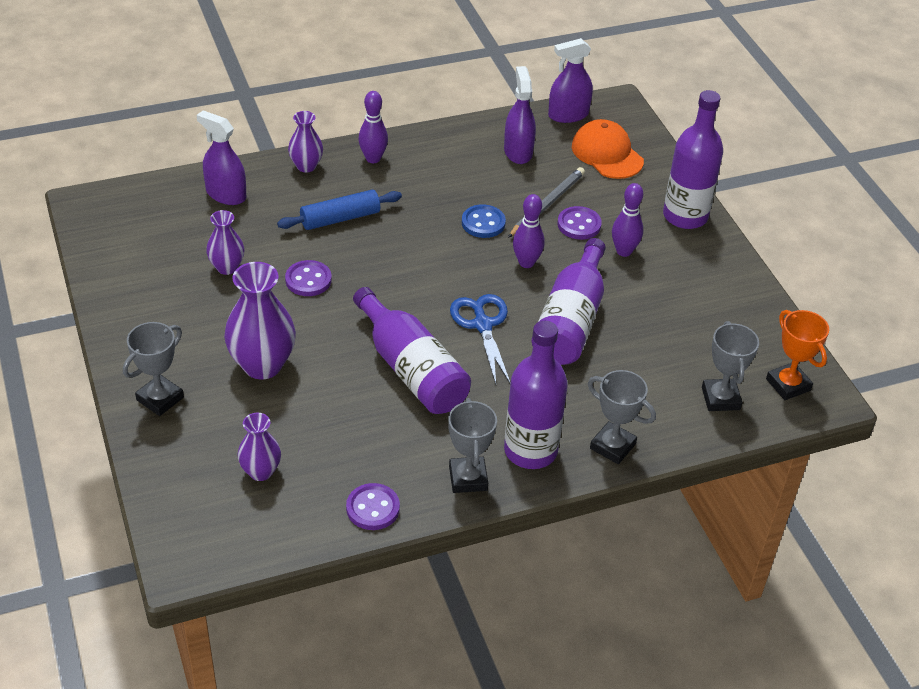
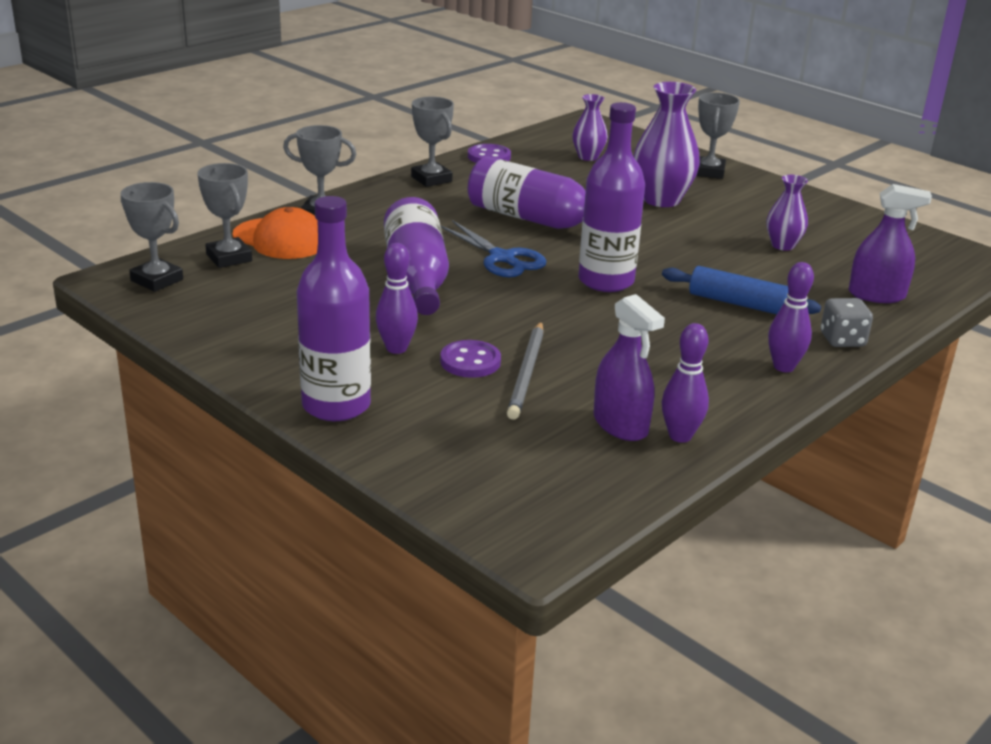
camera: 155 degrees right, 15 degrees down
blue rolling pin [277,190,402,230] -> blue rolling pin turned 75 degrees clockwise [662,266,821,315]
purple button [285,260,332,296] -> none
purple vase [288,111,323,172] -> grey dice [821,298,873,347]
blue button [462,204,506,238] -> none
purple bottle [504,321,568,469] -> purple bottle moved to [578,102,645,292]
purple bowling pin [513,194,545,268] -> purple bowling pin moved to [662,323,709,443]
purple spray bottle [548,38,593,123] -> none
orange cap [572,119,644,179] -> orange cap moved to [233,207,318,259]
orange trophy [766,310,829,400] -> grey trophy [121,182,183,292]

